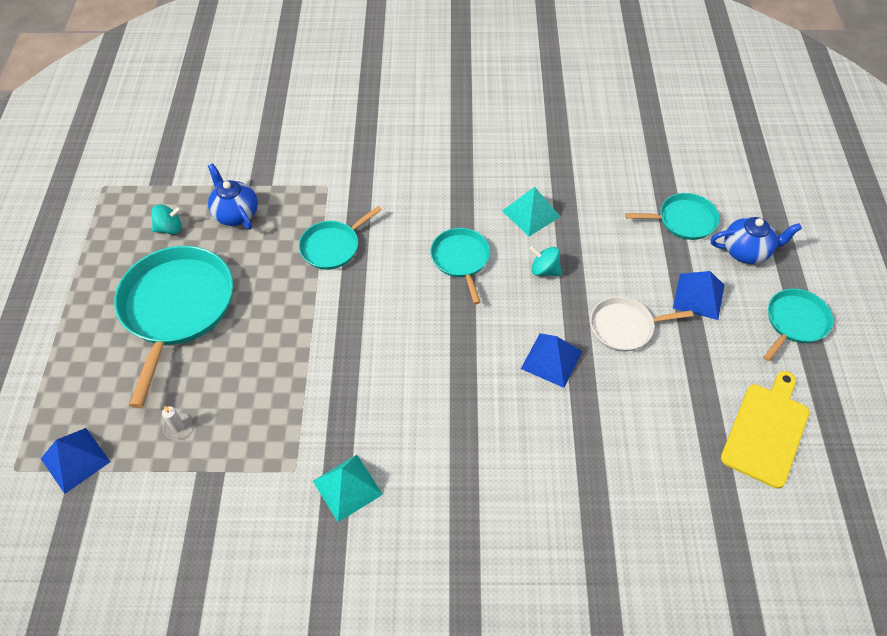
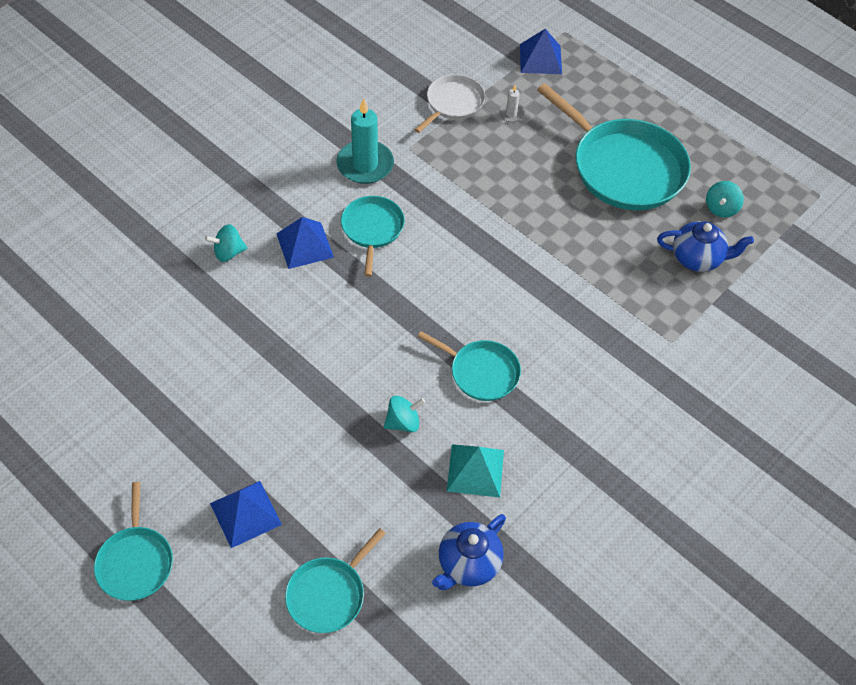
camera: 130 degrees right, 0 degrees up
turquoise pan [299,206,382,270] -> turquoise pan moved to [341,196,405,277]
turquoise pyramid [313,455,383,522] -> turquoise candle [336,98,394,184]
blue pyramid [521,333,583,388] -> blue pyramid moved to [276,217,334,269]
white pan [590,296,693,352] -> white pan moved to [414,74,485,133]
blue teapot [710,217,802,264] -> blue teapot moved to [432,514,506,590]
yellow cutting board [721,371,809,489] -> none
none -> turquoise spinning top [205,224,247,262]

